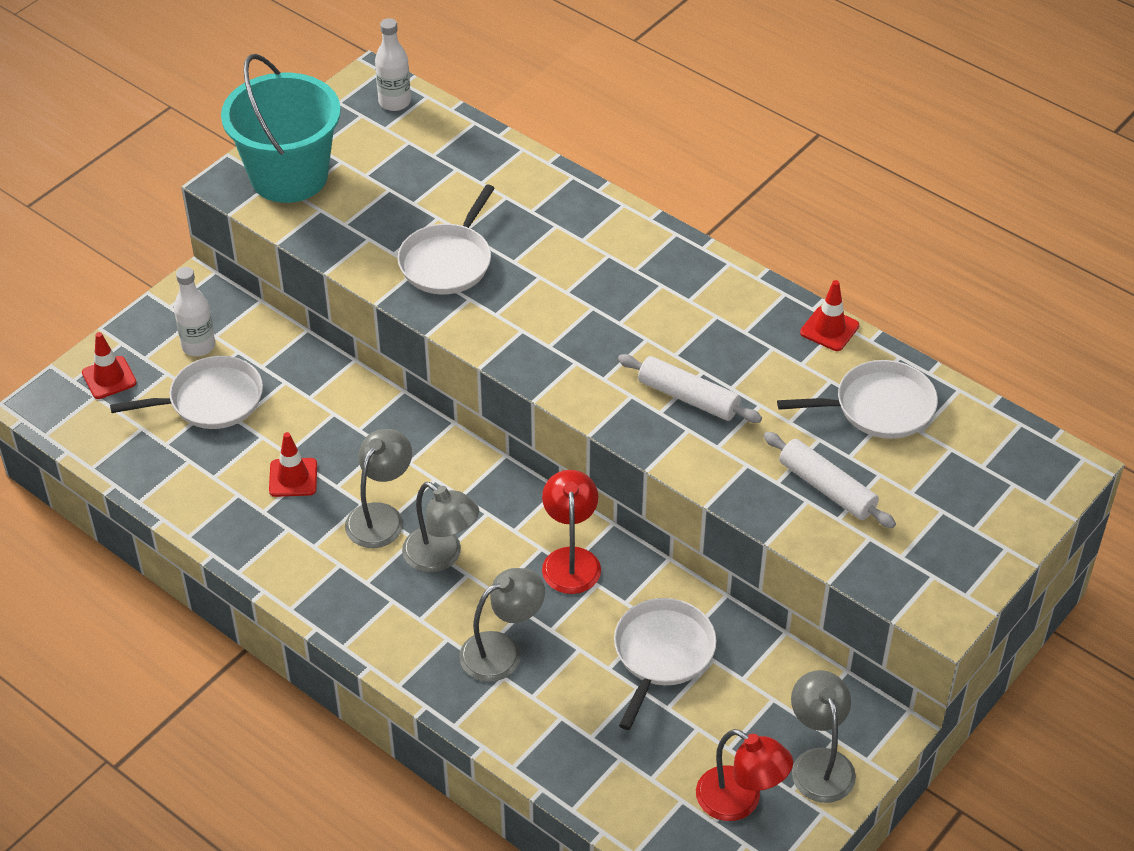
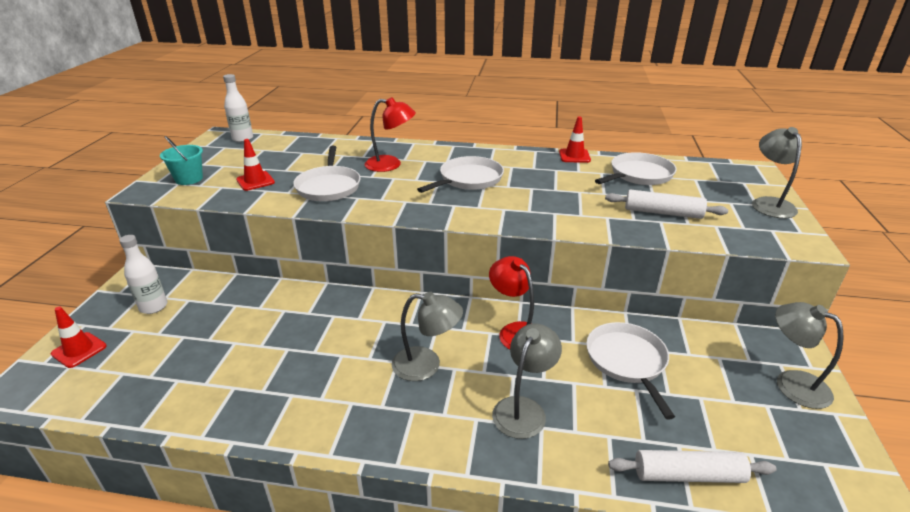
camera: 30 degrees left, 15 degrees down
white pan [110,356,263,429] -> white pan moved to [417,156,504,193]
turquoise bucket [221,54,341,203] -> turquoise bucket [160,136,203,185], size x0.47
red traffic cone [269,432,317,497] -> red traffic cone moved to [236,139,275,191]
grey lamp [345,429,412,548] -> grey lamp moved to [752,127,802,218]
white rolling pin [618,354,762,423] -> white rolling pin moved to [608,450,776,483]
red lamp [696,729,793,821] -> red lamp moved to [364,97,416,172]

